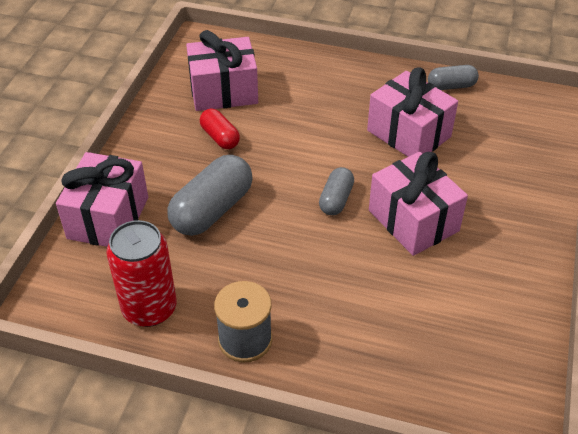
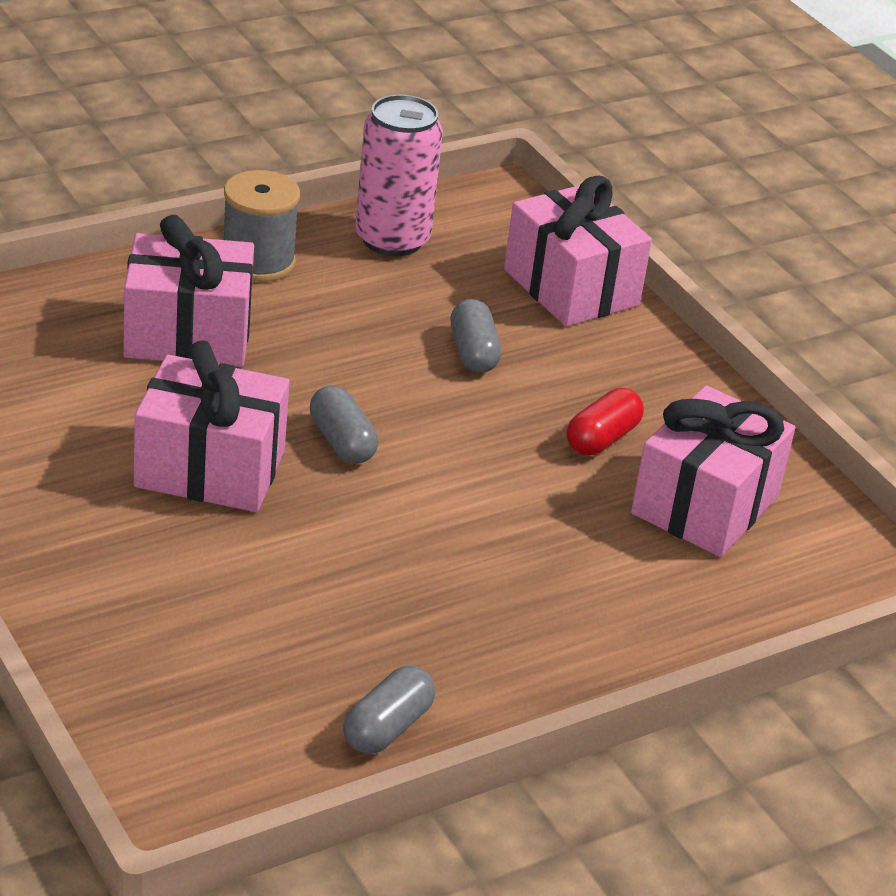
camera: 130 degrees right, 10 degrees down
red can [106,220,177,327] -> pink can [355,95,443,256]
grey capsule [167,155,253,236] -> grey capsule [451,299,501,373], size x0.57
red capsule [200,109,240,149] -> red capsule turned 60 degrees counterclockwise [567,388,644,455]
pink gift [367,67,458,157] -> pink gift moved to [123,215,254,367]

